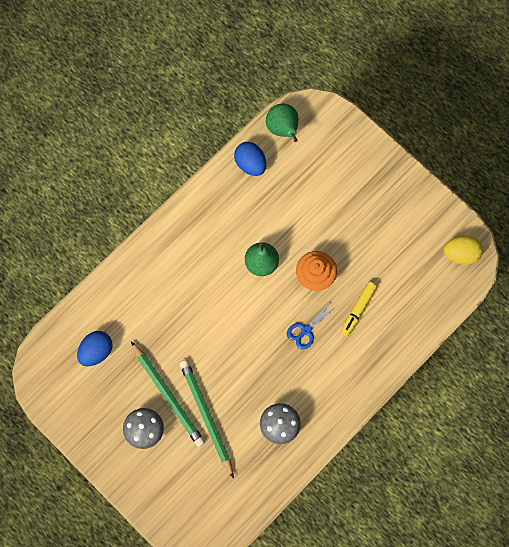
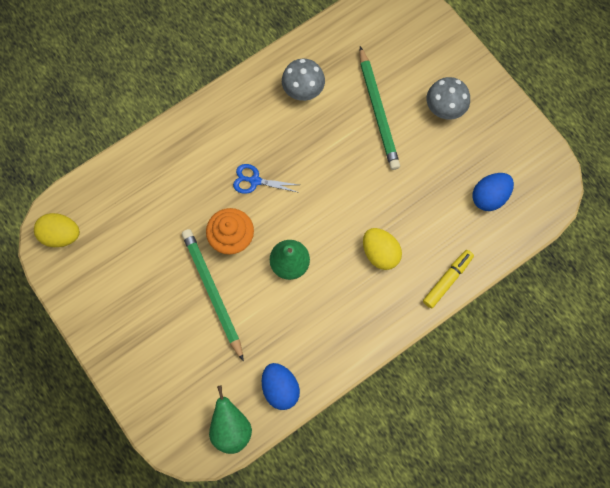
camera: 170 degrees left, 0 degrees up
green pencil [131,341,205,447] -> green pencil moved to [182,229,244,361]
blue scissors [287,301,338,349] -> blue scissors turned 135 degrees counterclockwise [233,164,299,194]
yellow marker [340,282,377,337] -> yellow marker moved to [423,250,474,309]
none -> yellow egg [363,228,402,270]

